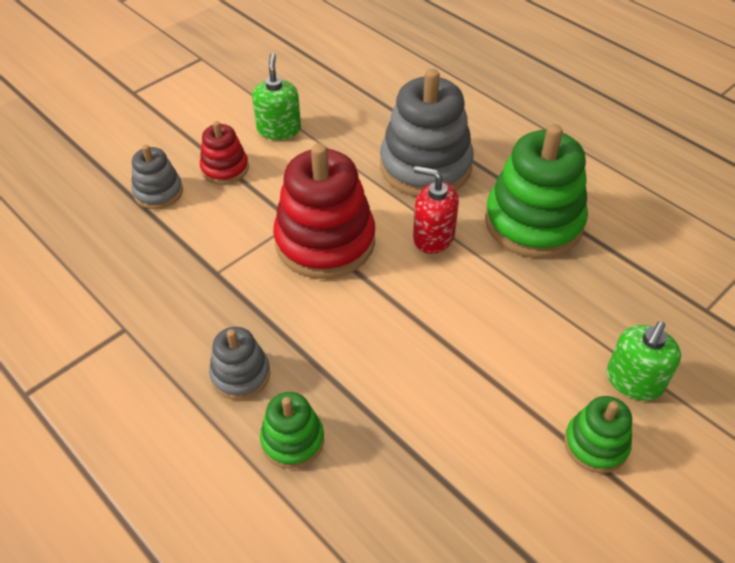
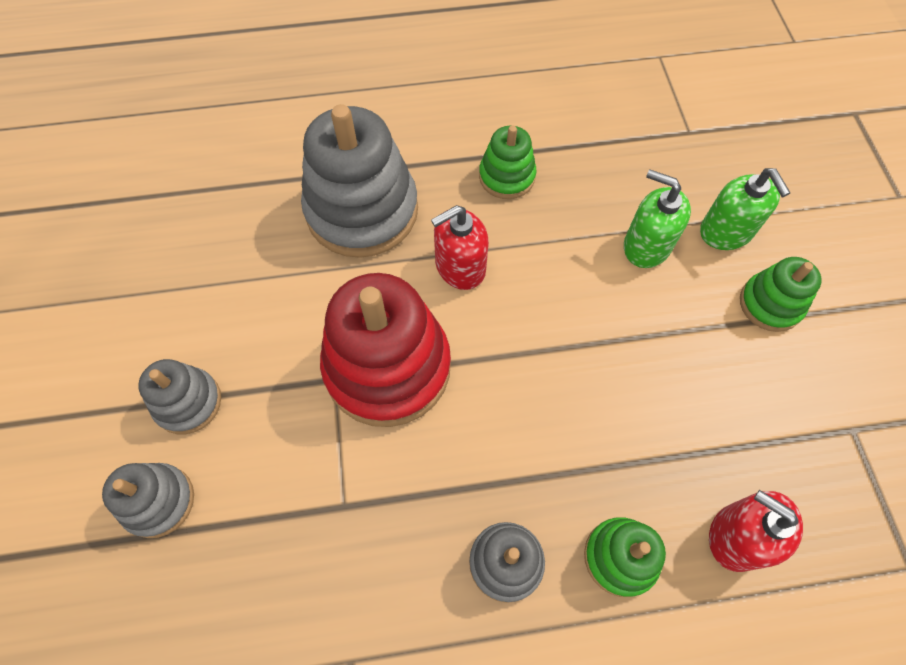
camera: 55 degrees left, 15 degrees up
red stacking toy [200,121,249,185] -> grey stacking toy [138,359,221,434]
green soap dispenser [252,53,301,140] -> green soap dispenser moved to [624,170,691,268]
green stacking toy [485,124,588,258] -> green stacking toy [479,125,536,199], size x0.52
none -> red soap dispenser [709,490,803,572]

